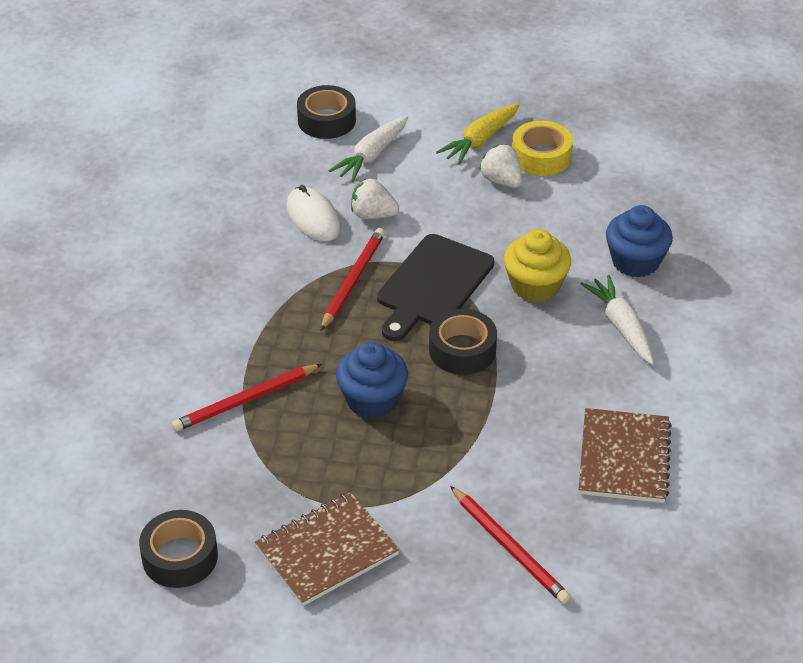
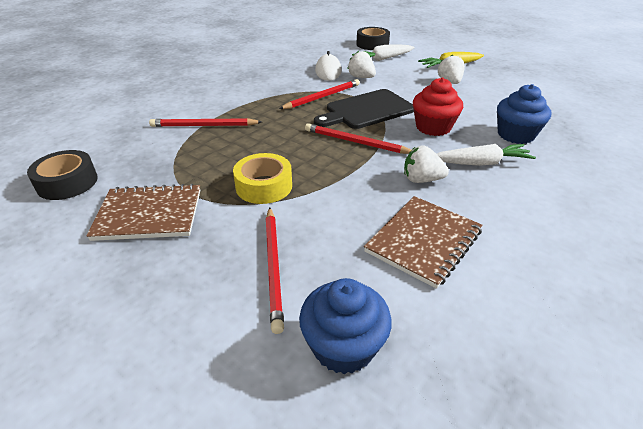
camera: 30 degrees right, 5 degrees down
blue cupcake [336,342,408,419] -> blue cupcake moved to [299,278,392,374]
black tape [429,309,497,375] -> red pencil [305,123,411,154]
yellow cupcake [504,229,571,302] -> red cupcake [413,78,463,136]
yellow tape [512,121,573,176] -> yellow tape moved to [233,153,292,204]
white carrot [581,275,654,365] -> white carrot turned 75 degrees clockwise [437,144,536,166]
none -> white strawberry [404,146,449,183]

